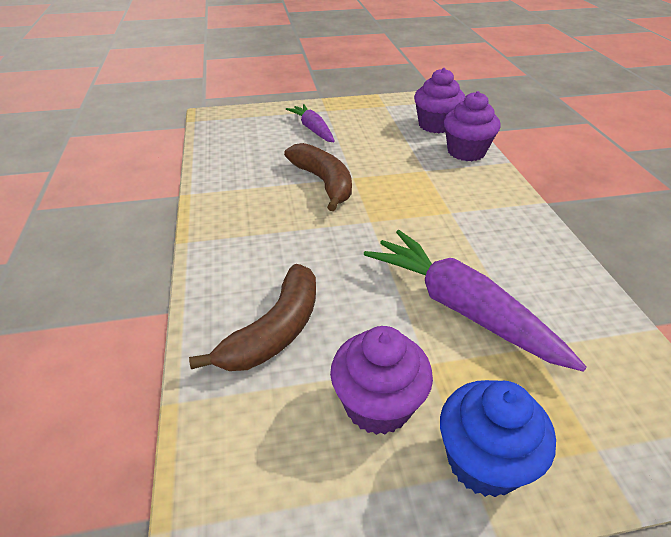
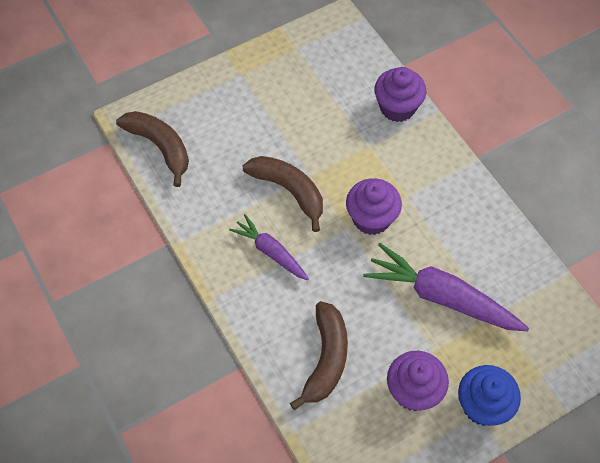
camera: 20 degrees left, 20 degrees up
purple carrot [286,104,335,142] -> purple carrot moved to [229,214,309,280]
purple cupcake [414,68,465,133] -> purple cupcake moved to [346,178,402,235]
none -> brown banana [116,111,189,187]

